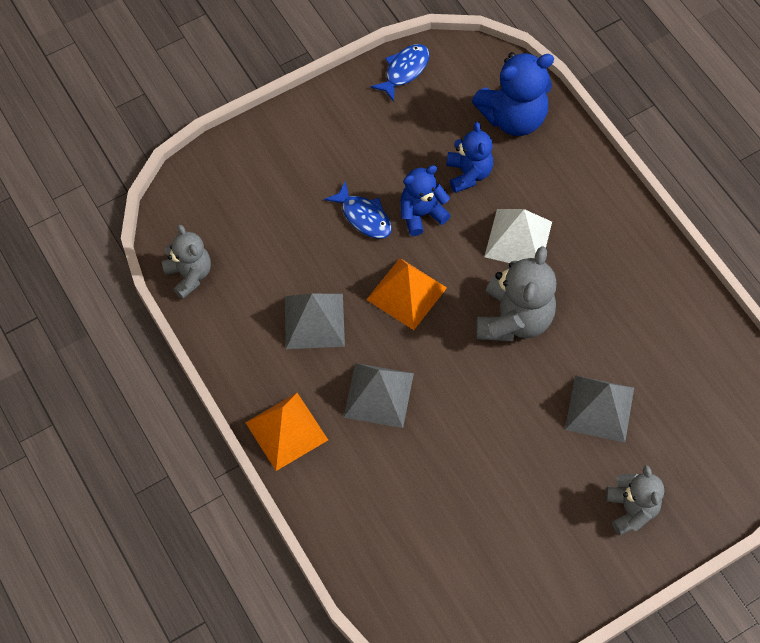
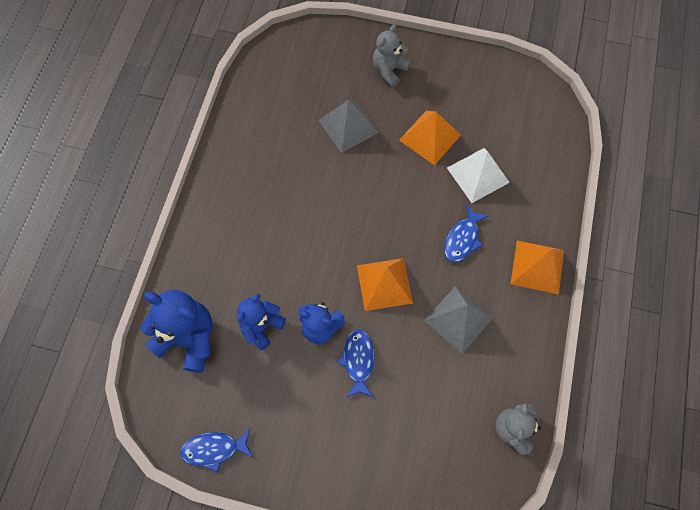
camera: 135 degrees left, 5 degrees up
grey pyramid [344,363,414,428] -> blue fish [444,205,489,262]
grey teddy bear [476,246,557,342] -> none
white pyramid [484,209,552,263] -> white pyramid moved to [447,148,510,203]
none -> orange pyramid [399,111,461,165]

